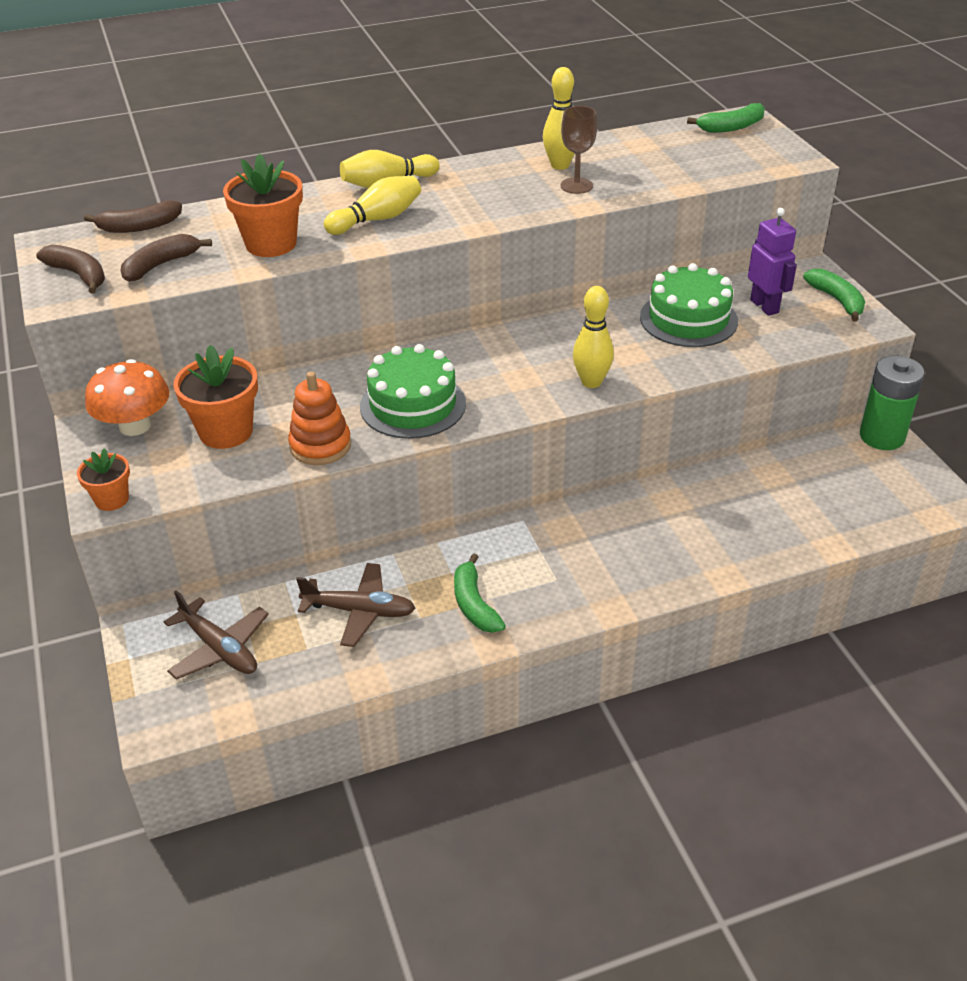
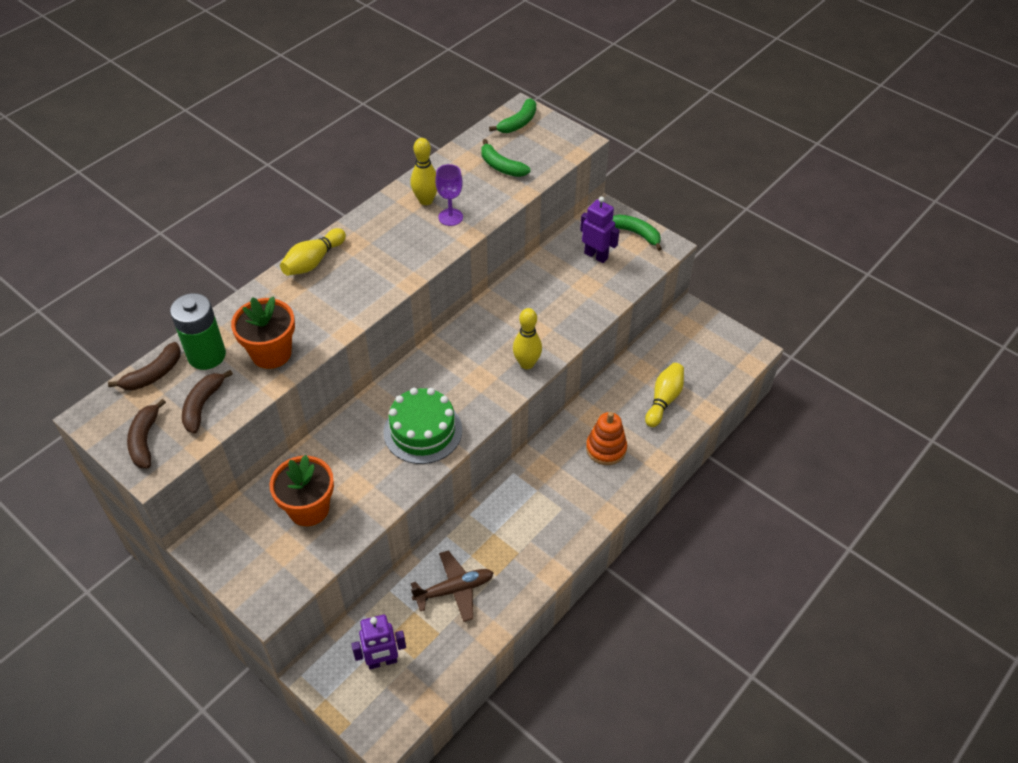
camera: 30 degrees left, 10 degrees up
brown banana [36,245,105,294] -> brown banana turned 105 degrees counterclockwise [127,399,166,468]
orange flower pot [77,448,130,511] -> none
orange mushroom [85,359,169,436] -> none
brown plane [164,590,269,680] -> purple robot [351,615,406,669]
orange stacking toy [288,371,351,465] -> orange stacking toy moved to [586,412,627,465]
yellow bowling pin [324,176,421,235] -> yellow bowling pin moved to [645,363,684,427]
green banana [454,553,506,633] -> green banana moved to [481,139,531,177]
brown goblet [561,106,597,194] -> purple goblet [435,164,463,226]
green cake [640,263,738,347] -> none
green battery [860,356,924,450] -> green battery moved to [170,293,226,370]

